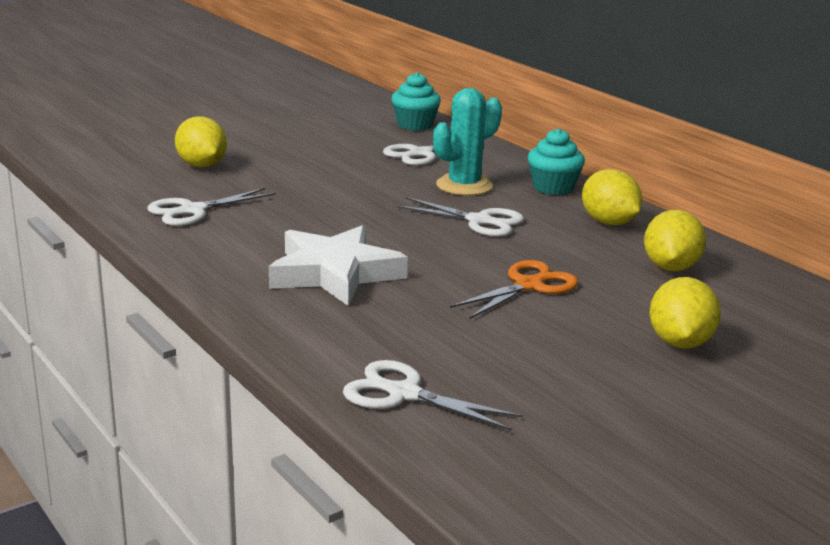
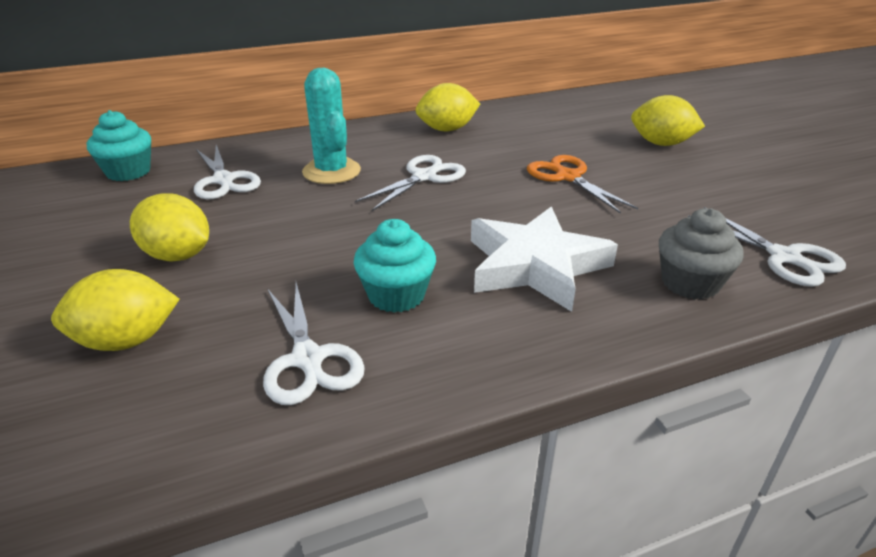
camera: 75 degrees left, 10 degrees up
white scissors [343,360,523,431] -> white scissors turned 75 degrees counterclockwise [688,207,846,287]
turquoise cupcake [528,128,585,195] -> turquoise cupcake moved to [354,219,436,313]
yellow lemon [644,210,706,271] -> yellow lemon moved to [130,194,209,261]
none -> grey cupcake [659,208,744,300]

